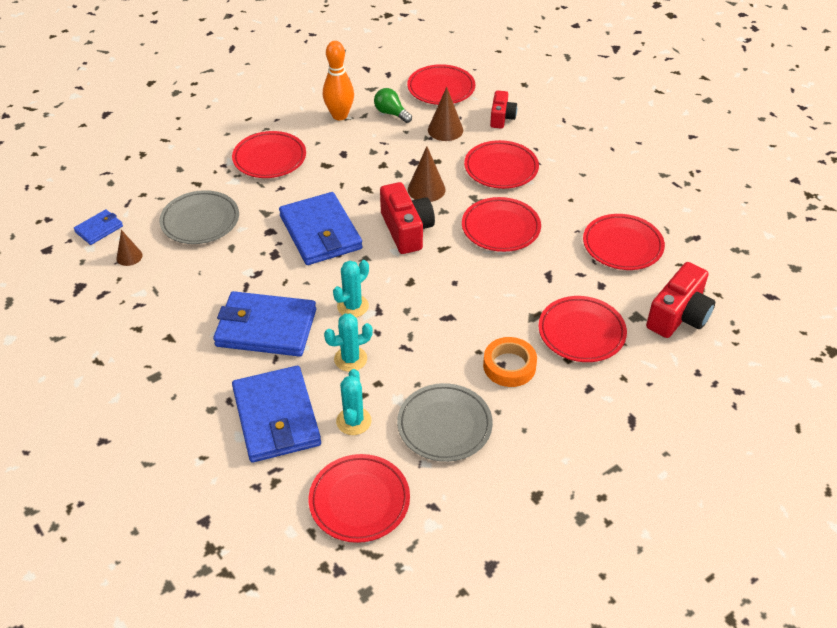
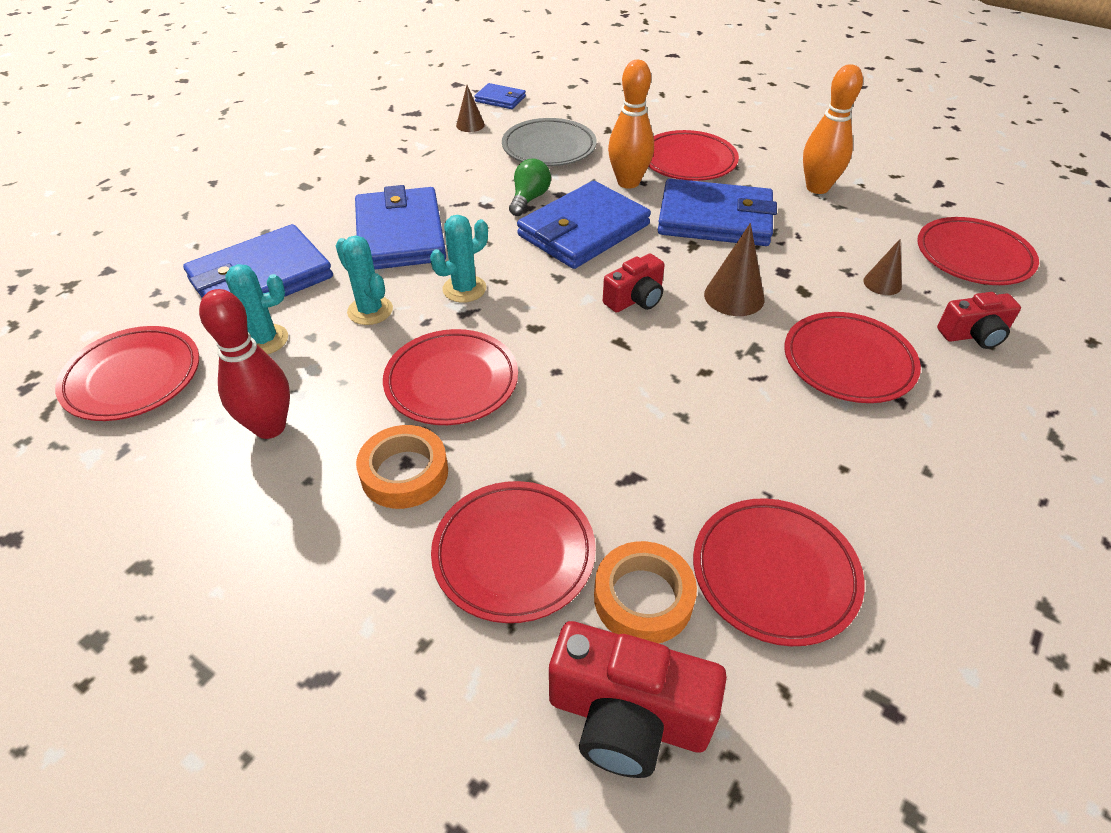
camera: 70 degrees right, 0 degrees up
turquoise cactus [333,260,369,317] -> turquoise cactus turned 60 degrees counterclockwise [430,215,488,302]
green light bulb [374,88,412,123] -> green light bulb moved to [509,158,551,216]
red camera [380,182,435,254] -> red camera [603,254,665,313], size x0.62
grey plate [397,383,493,462] -> red bowling pin [199,289,290,439]
brown cone [428,87,463,141] -> brown cone [863,239,902,295], size x0.63
red plate [462,197,541,252] -> red plate moved to [383,329,518,425]
none -> orange tape [594,541,697,643]
none -> orange bowling pin [608,60,654,189]
none -> blue wallet [658,179,777,246]

